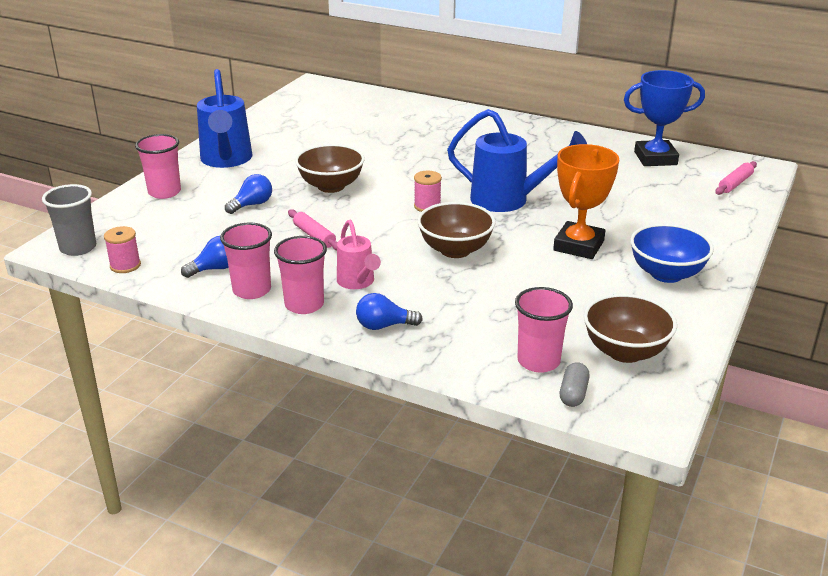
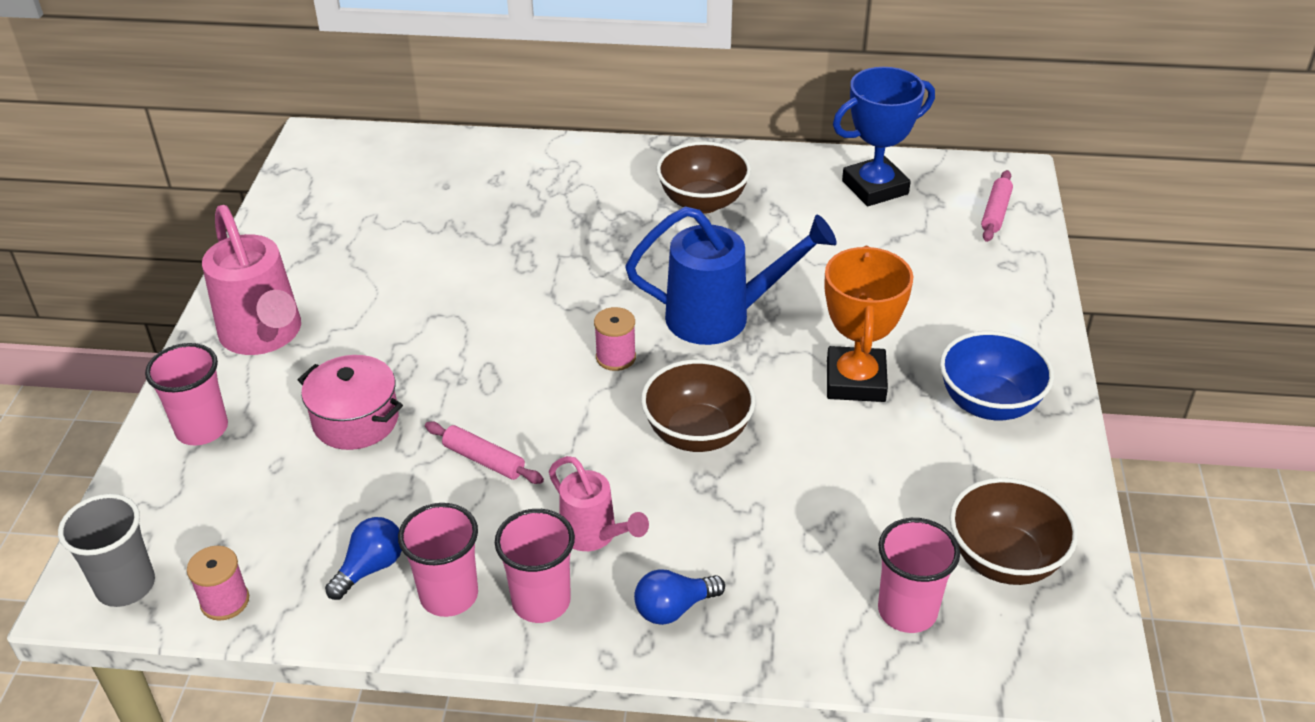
camera: 20 degrees left, 10 degrees up
blue watering can [197,69,252,168] -> pink watering can [202,205,301,355]
blue light bulb [225,174,272,214] -> pink pot [298,355,403,450]
brown bowl [295,144,365,193] -> brown bowl moved to [656,141,751,214]
grey capsule [560,362,590,407] -> none

